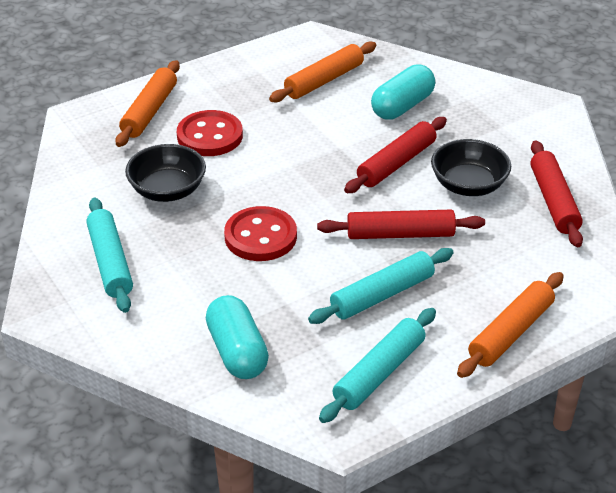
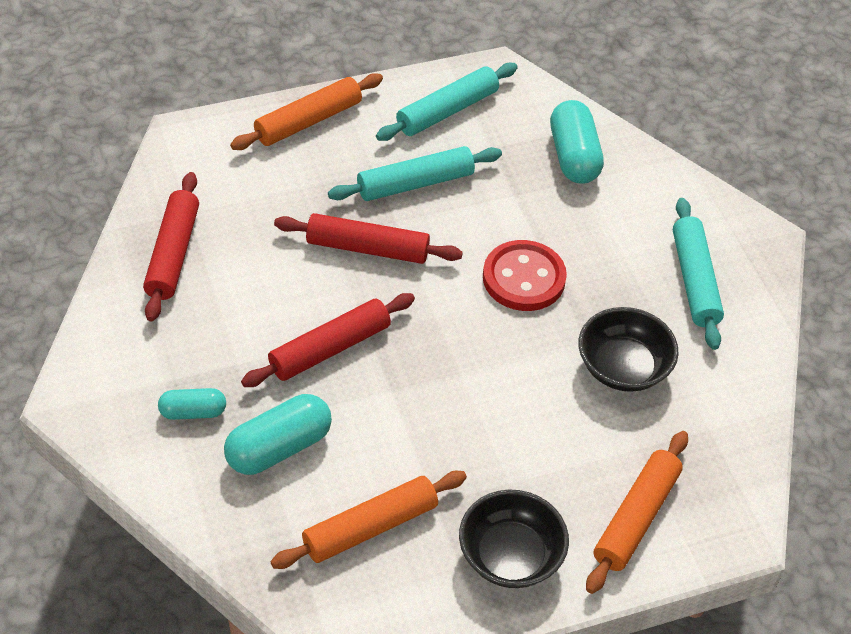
camera: 170 degrees left, 10 degrees up
red button [177,110,243,156] -> none
black bowl [431,139,511,196] -> black bowl moved to [459,490,569,588]
none -> turquoise capsule [158,388,226,420]

